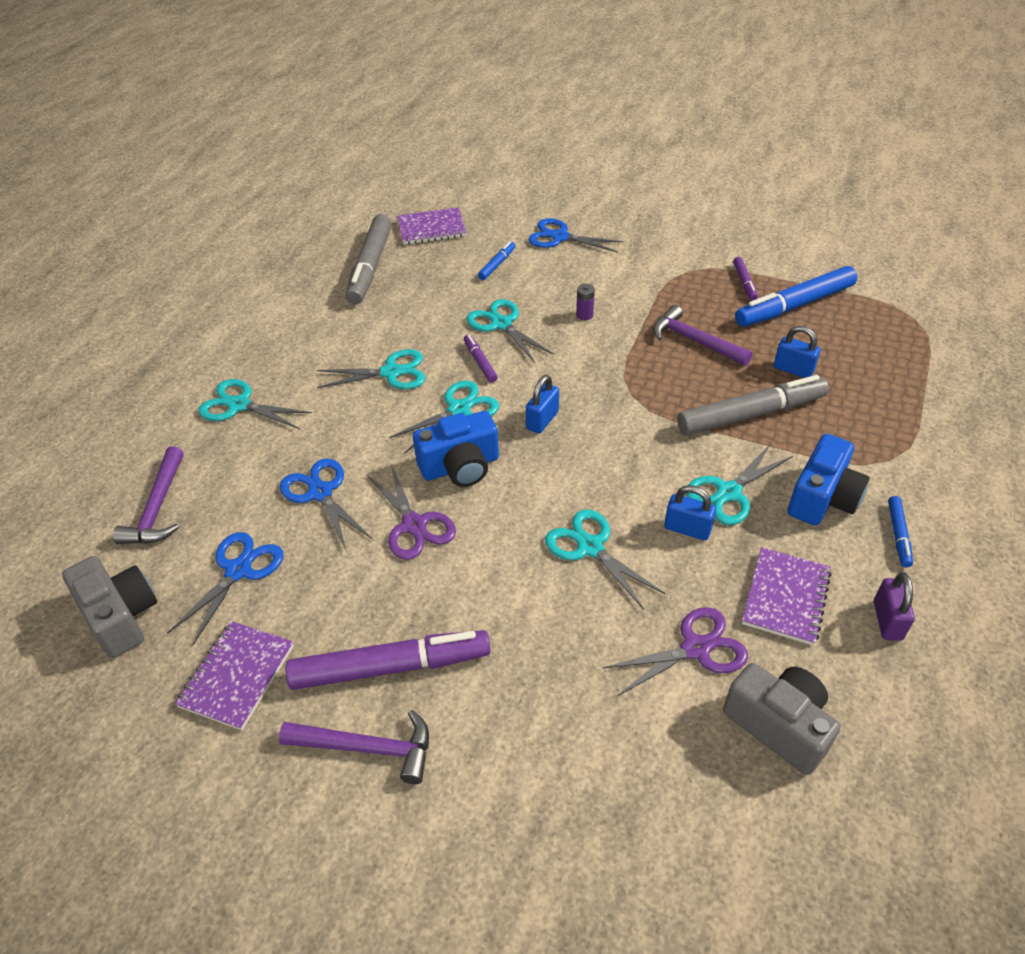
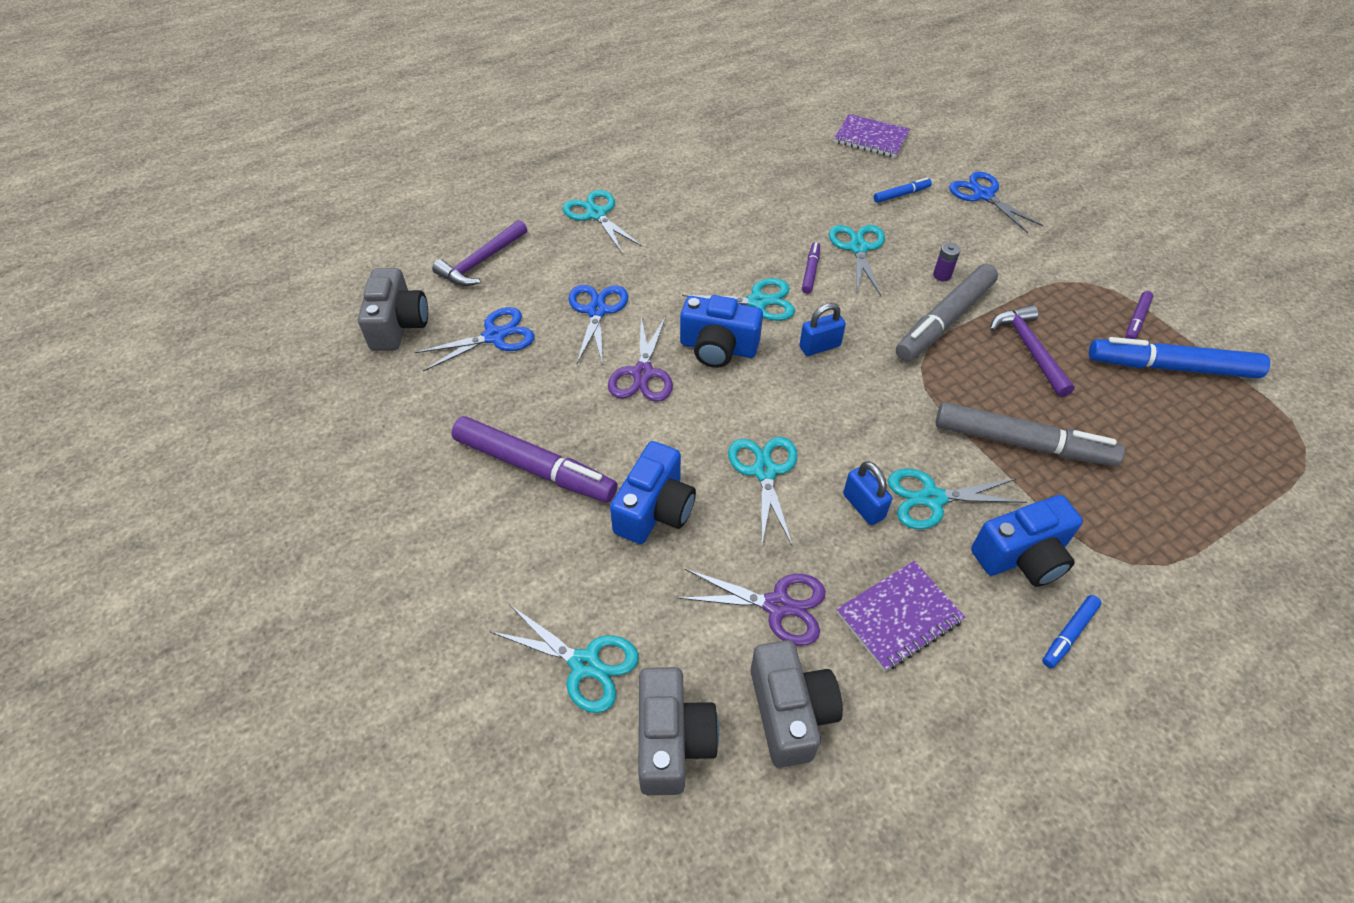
camera: 35 degrees right, 5 degrees up
purple notebook [175,621,294,730] -> none
purple hammer [279,710,429,784] -> none
turquoise scissors [317,349,425,389] -> turquoise scissors moved to [490,604,639,713]
grey marker [345,214,392,305] -> grey marker moved to [896,264,998,361]
blue padlock [774,326,820,378] -> none
purple padlock [874,572,915,641] -> none
none -> blue camera [610,441,696,544]
none -> grey camera [638,667,719,795]

